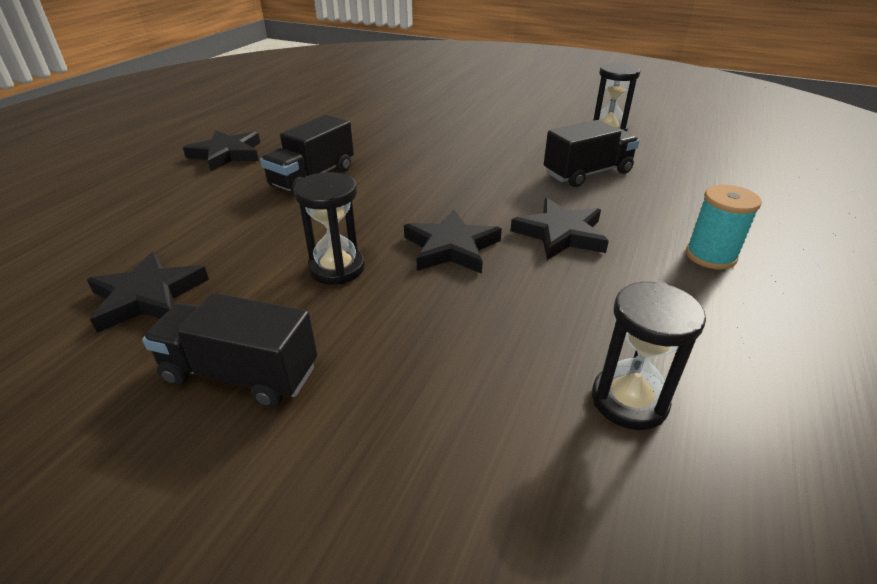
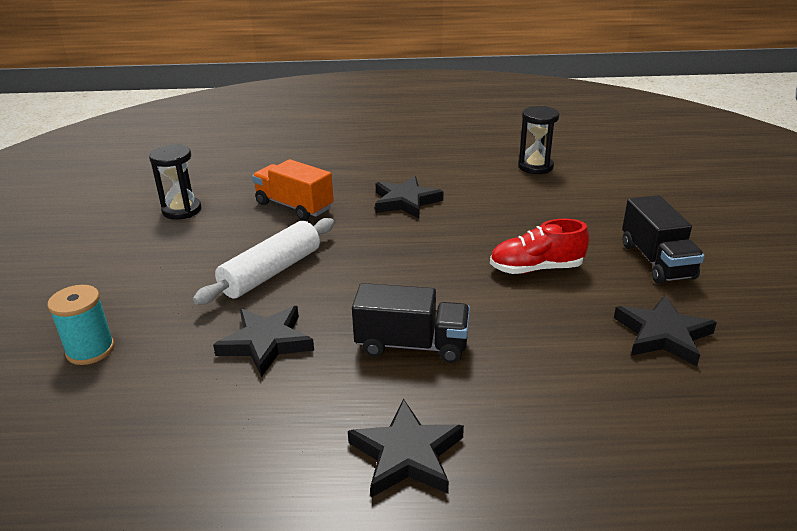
camera: 115 degrees left, 5 degrees down
black hourglass [294,172,365,285] -> red shoe [490,219,589,274]
black star [404,209,502,274] -> black star moved to [213,306,314,377]
black truck [544,120,640,187] -> orange truck [252,159,334,220]
turquoise spool [686,185,762,270] -> turquoise spool moved to [47,285,115,365]
none -> white rolling pin [193,218,334,305]

